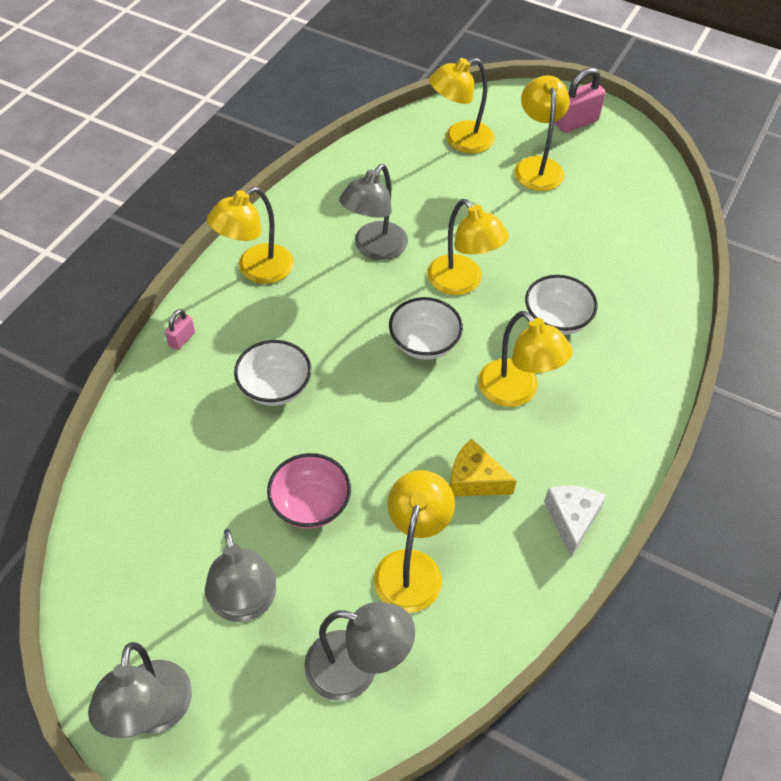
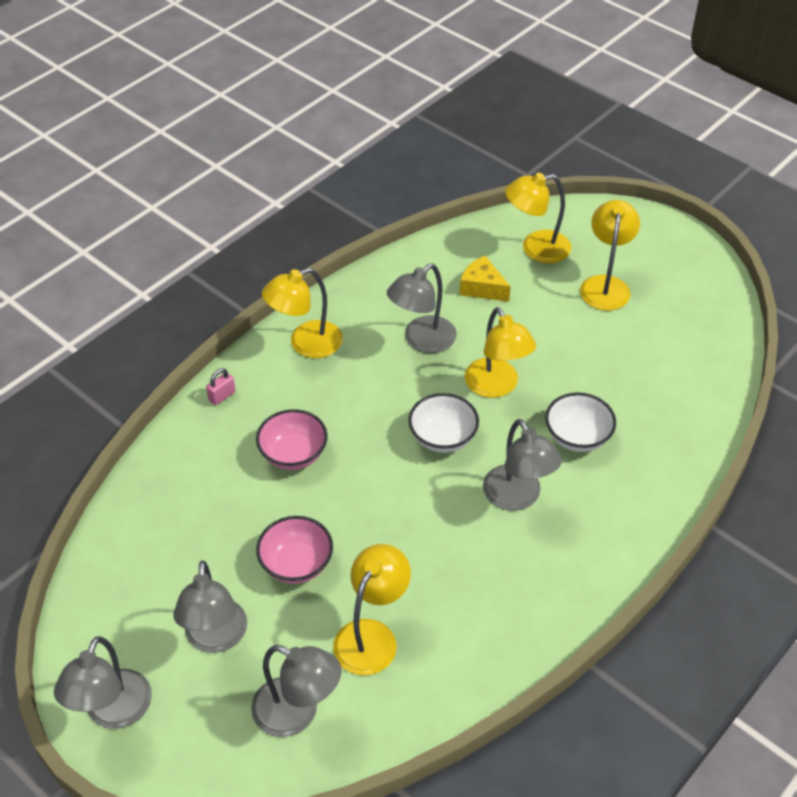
camera: 15 degrees right, 5 degrees down
white bowl [234,340,311,406] -> pink bowl [256,409,328,470]
yellow cheese [450,439,517,496] -> yellow cheese moved to [460,256,511,302]
yellow lamp [478,311,573,407] -> grey lamp [483,419,562,511]
white cheese [544,486,606,557] -> none
pink padlock [555,67,606,133] -> none

